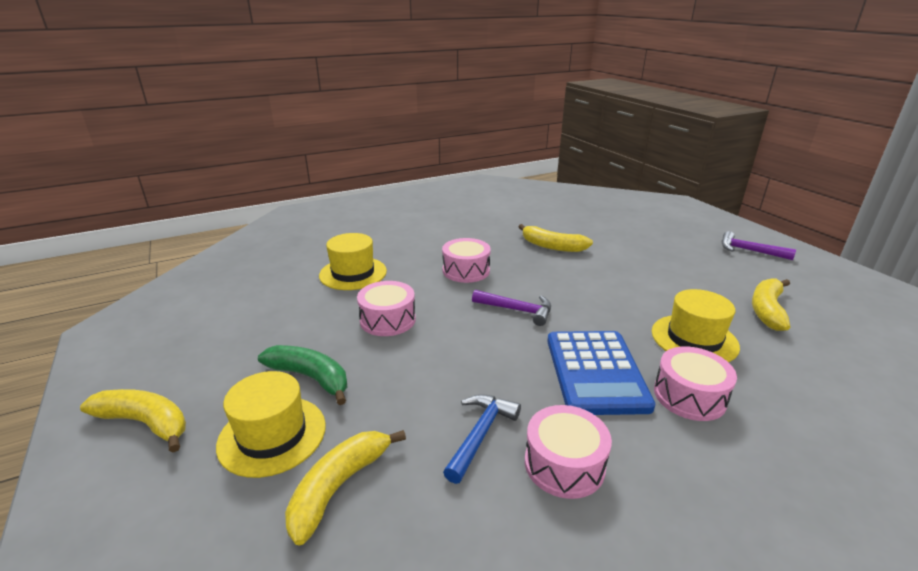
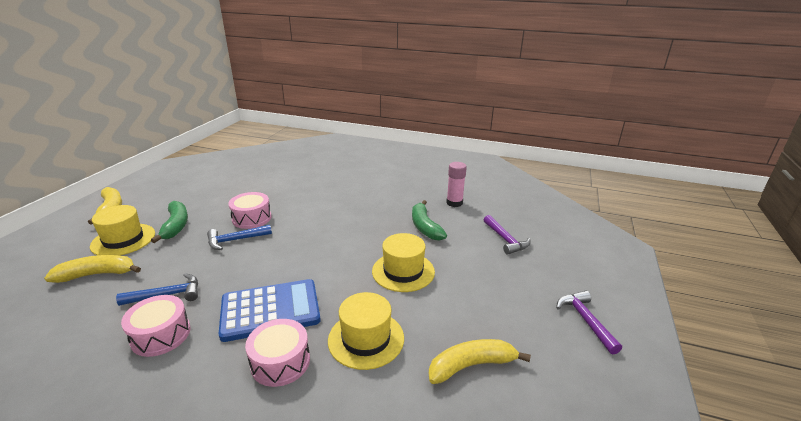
camera: 45 degrees right, 0 degrees up
yellow hat [319,233,387,290] -> yellow hat moved to [372,233,435,292]
pink drum [442,238,491,283] -> none
purple hammer [472,290,551,326] -> purple hammer moved to [484,215,531,255]
yellow banana [518,224,593,252] -> green banana [412,200,447,241]
blue calculator [547,331,656,415] -> blue calculator turned 150 degrees counterclockwise [218,279,321,342]
none -> blue hammer [207,225,272,250]
none -> pink glue stick [446,162,467,207]

